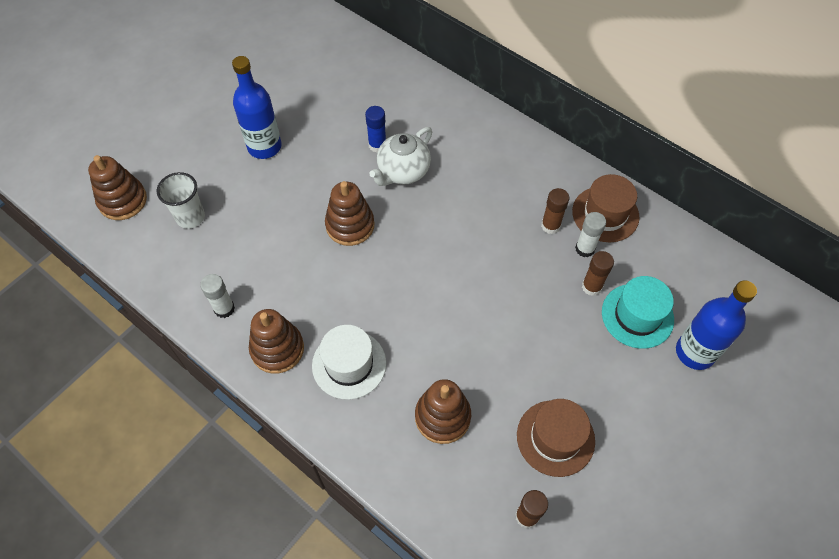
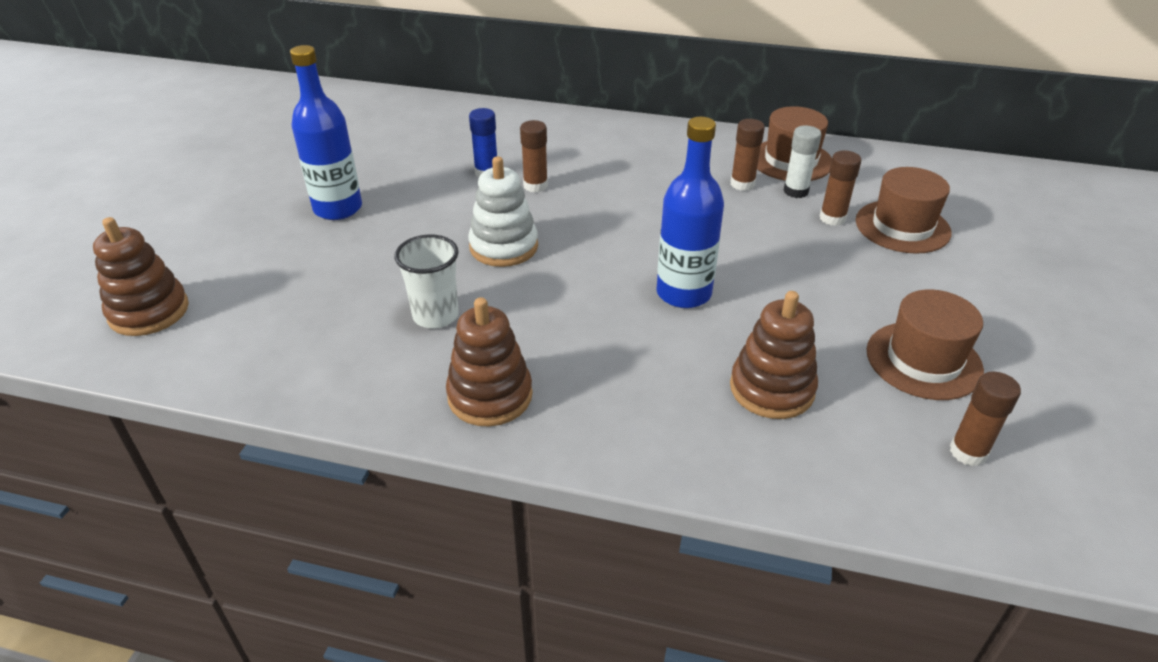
camera: 25 degrees left, 20 degrees down
white cup [157,172,205,229] -> white cup moved to [395,234,459,329]
white glue stick [200,274,235,318] -> none
white hat [312,325,386,400] -> none
brown stacking toy [325,181,374,246] -> white stacking toy [468,156,538,267]
white teapot [369,127,432,186] -> brown glue stick [520,120,548,193]
turquoise hat [602,276,674,349] -> brown hat [856,167,951,254]
blue bottle [676,280,757,370] -> blue bottle moved to [656,117,724,308]

